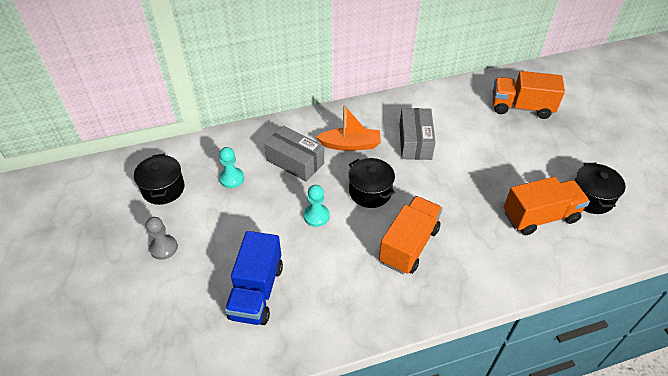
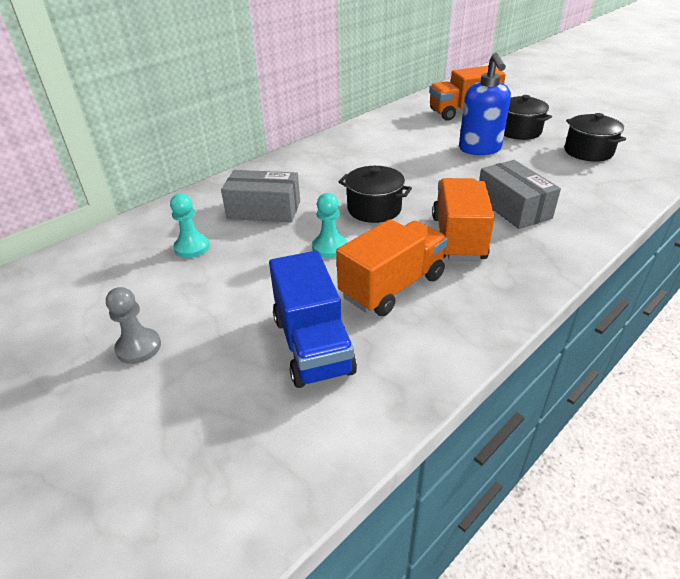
camera: 25 degrees left, 10 degrees down
black pot [134,154,185,205] -> black pot moved to [504,95,552,140]
orange boat [316,105,381,151] -> none
grey box [399,108,436,160] -> grey box moved to [479,160,561,229]
orange truck [504,177,590,235] -> orange truck moved to [336,219,448,316]
none -> blue soap dispenser [459,53,511,155]

